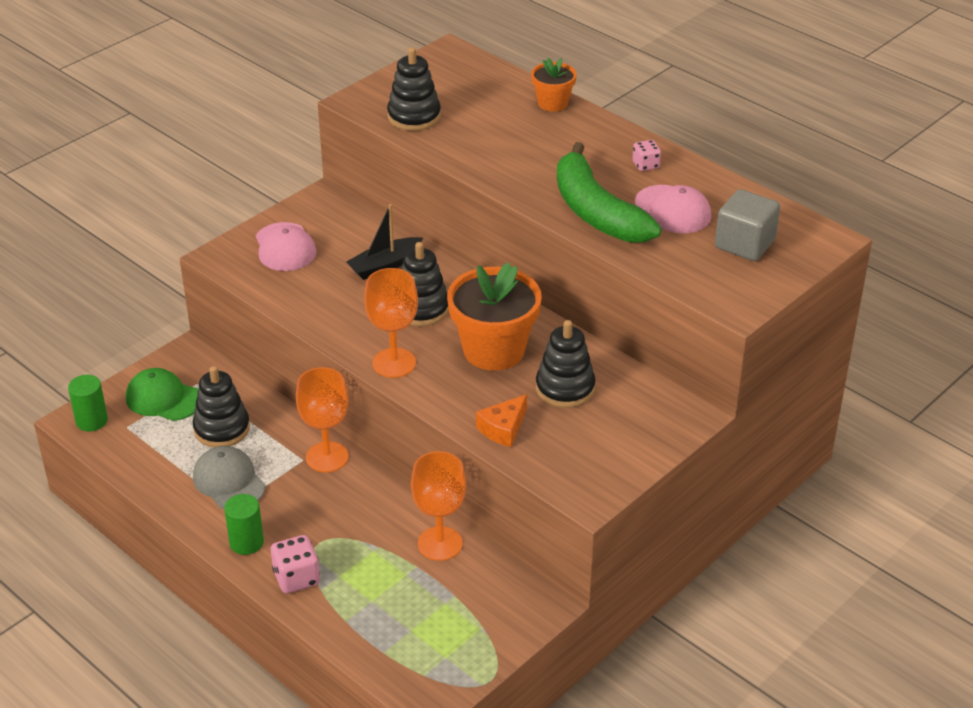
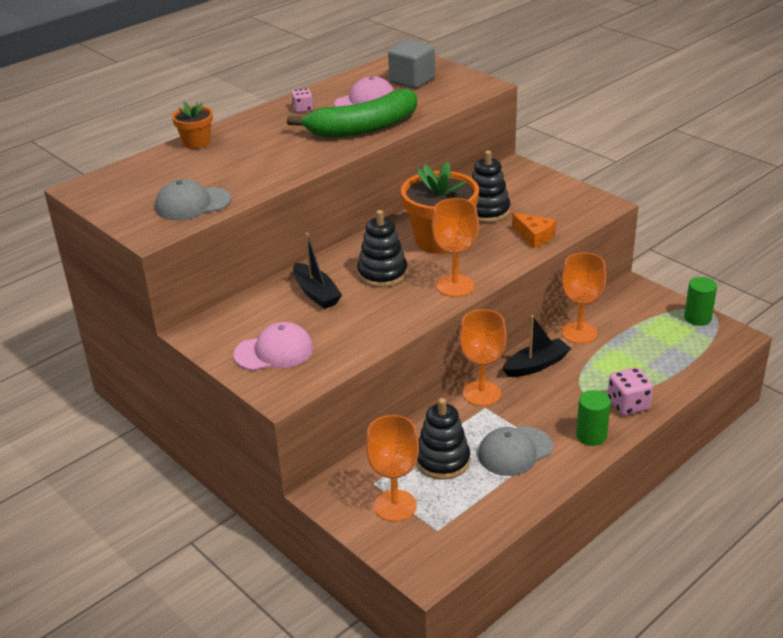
camera: 85 degrees left, 5 degrees down
green cylinder [68,375,108,431] -> green cylinder moved to [684,277,717,326]
green cap [126,368,198,421] -> orange goblet [366,415,419,522]
black stacking toy [387,47,441,131] -> grey cap [155,179,231,220]
none -> black boat [502,315,571,377]

